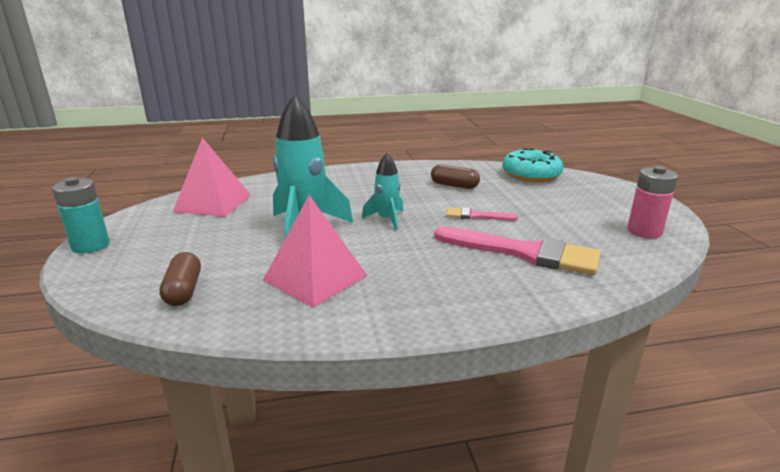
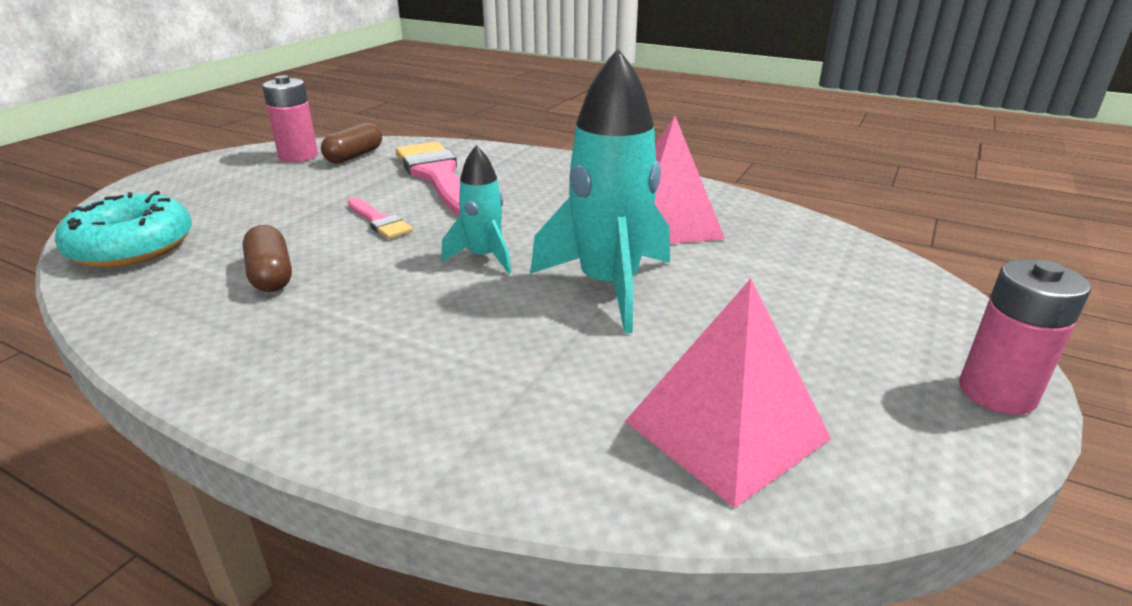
camera: 140 degrees left, 5 degrees up
turquoise battery [52,177,110,253] -> pink battery [960,259,1091,415]
brown capsule [159,252,201,306] -> brown capsule moved to [321,122,382,164]

